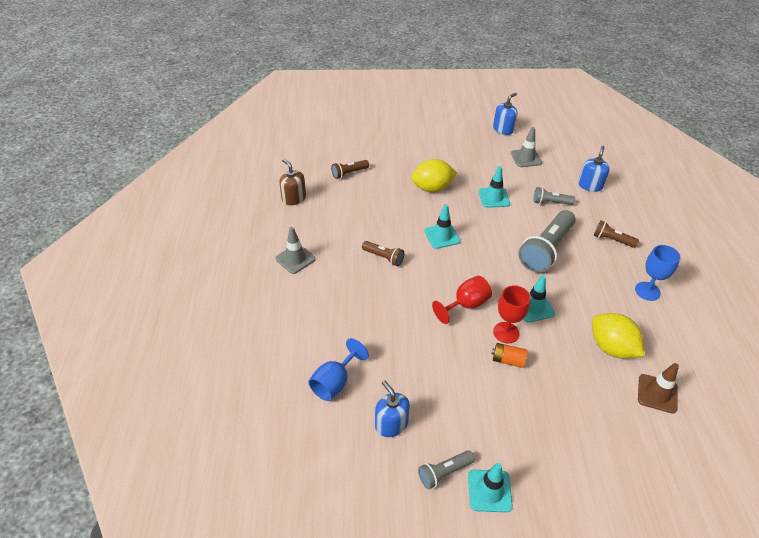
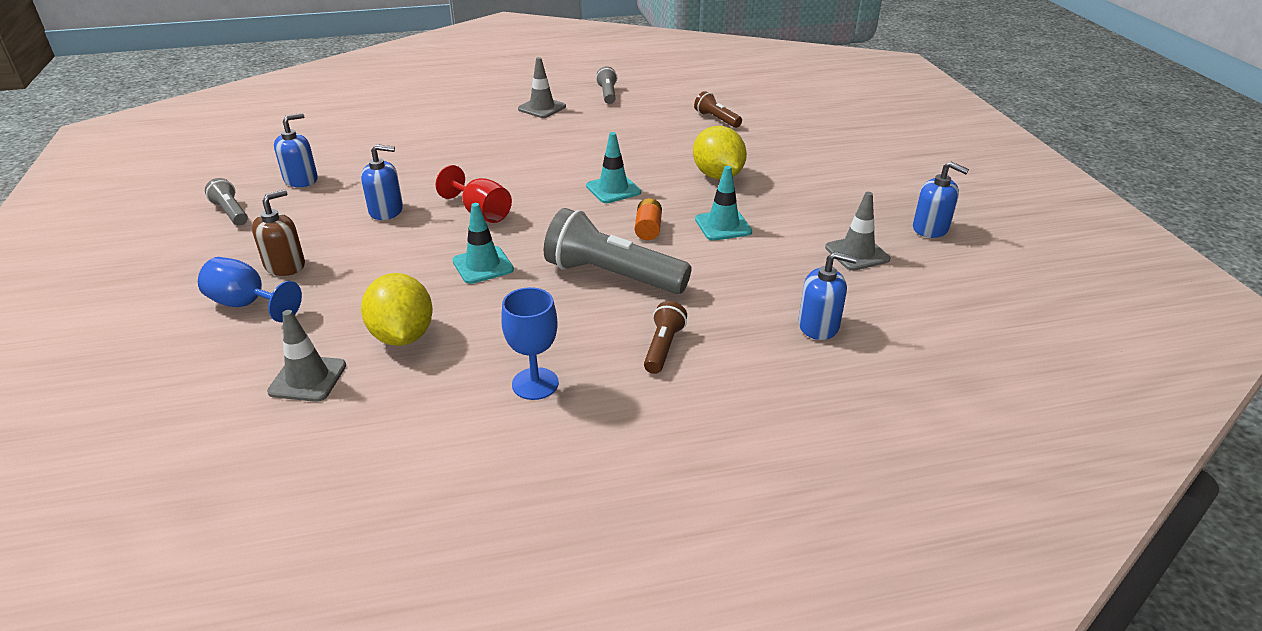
camera: 80 degrees right, 10 degrees down
brown soap dispenser [279,159,306,205] -> brown soap dispenser moved to [252,190,305,276]
blue goblet [308,338,369,401] -> blue goblet moved to [198,257,302,322]
brown flashlight [362,241,404,266] -> none
turquoise traffic cone [468,463,513,512] -> none
orange battery [492,343,528,368] -> orange battery moved to [635,198,662,240]
red goblet [493,286,531,343] -> none
grey flashlight [533,187,575,205] -> grey flashlight moved to [596,66,617,104]
yellow lemon [592,313,644,358] -> yellow lemon turned 60 degrees counterclockwise [361,273,433,346]
brown traffic cone [638,363,679,413] -> grey traffic cone [267,310,346,402]
none -> blue soap dispenser [361,144,403,220]

